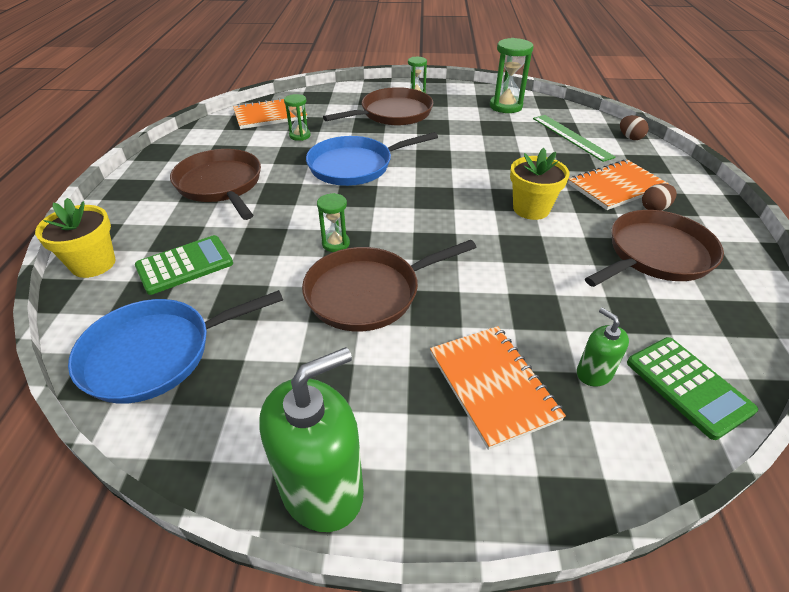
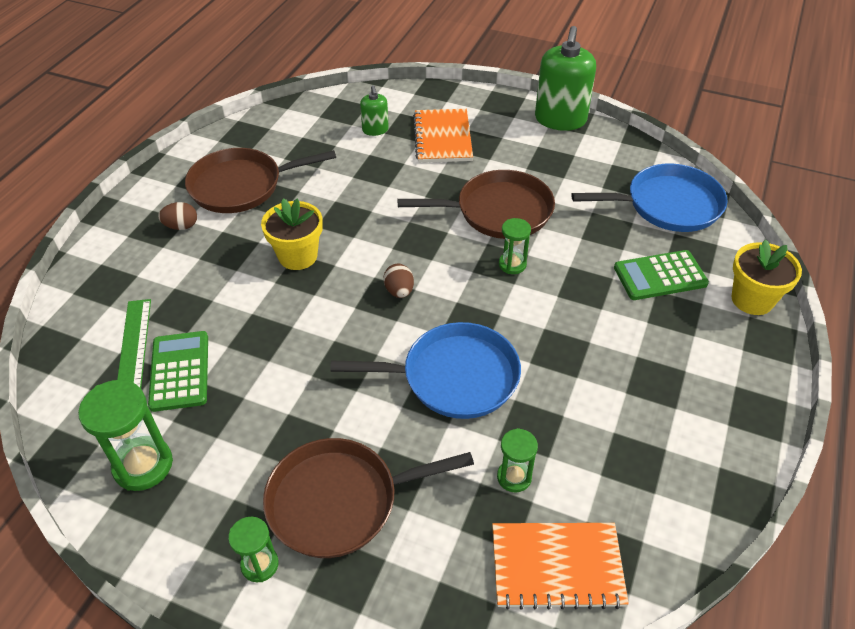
camera: 160 degrees left, 5 degrees up
brown pan [170,149,261,220] -> none
green soap dispenser [259,347,364,532] -> green soap dispenser turned 60 degrees counterclockwise [535,26,596,131]
orange notebook [568,159,669,210] -> none
brown egg [620,115,649,140] -> brown egg moved to [384,264,414,298]
green calculator [627,337,758,440] -> green calculator moved to [148,331,208,412]

